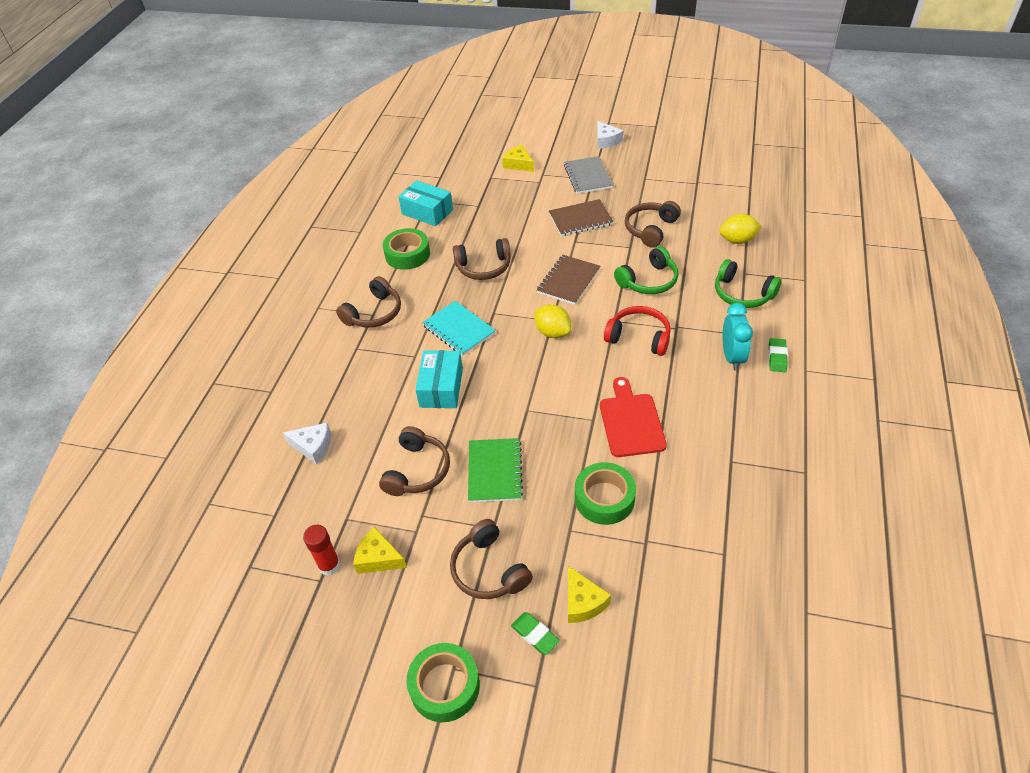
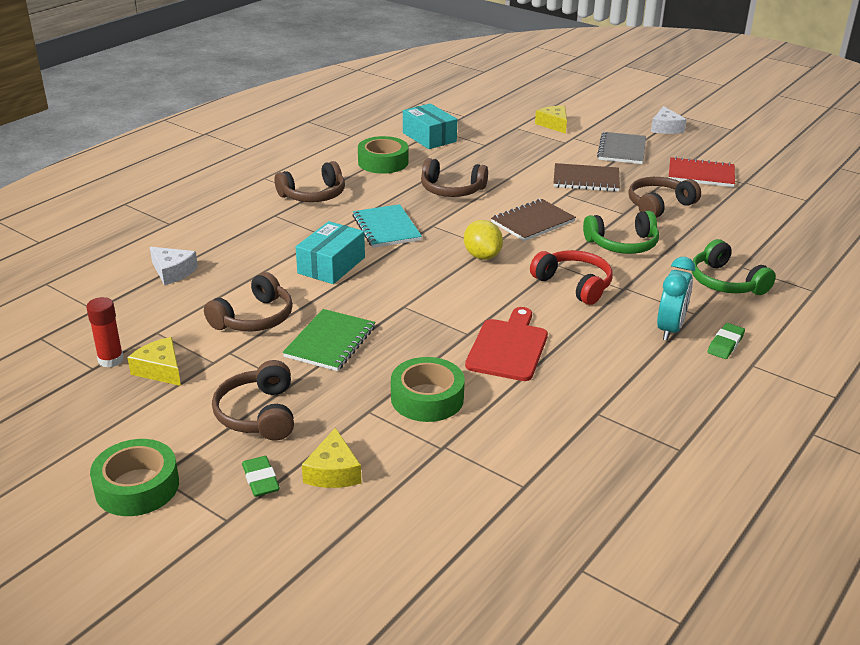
camera: 20 degrees right, 15 degrees down
yellow lemon [719,214,762,244] -> none
none -> red notebook [669,157,735,187]

